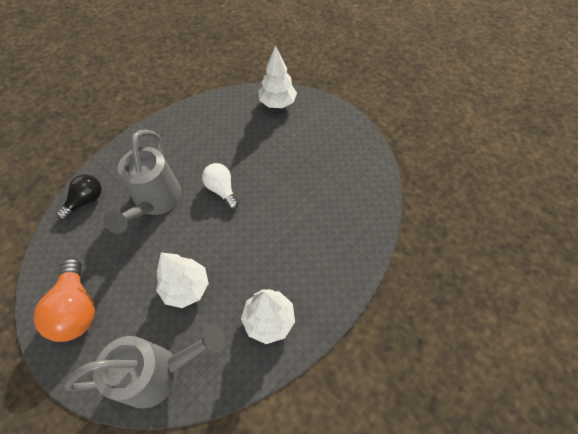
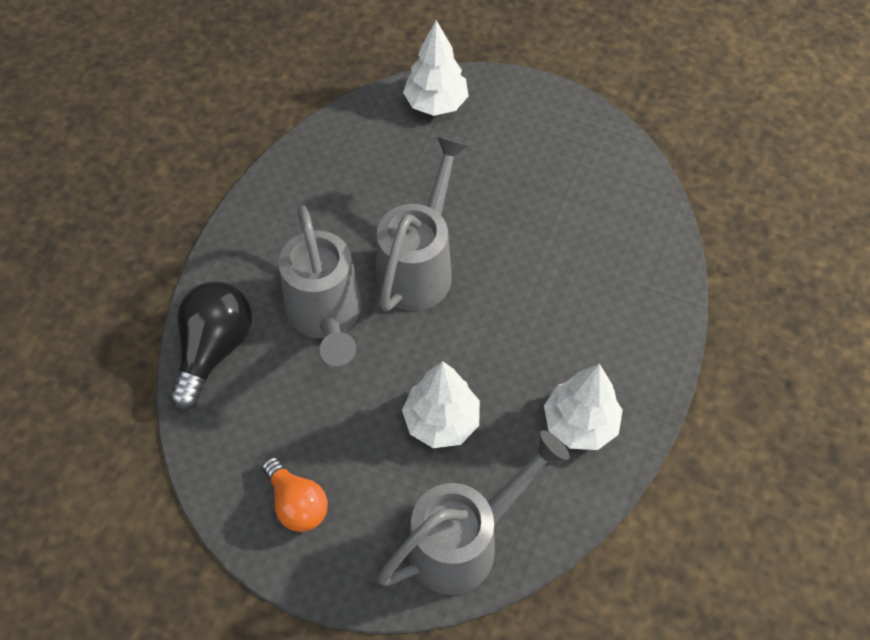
camera: 20 degrees left, 0 degrees up
orange light bulb [33,258,95,342] -> orange light bulb [262,457,328,532], size x0.66
black light bulb [56,174,102,220] -> black light bulb [169,282,252,411], size x1.51
white light bulb [202,163,239,209] -> grey watering can [376,136,468,312]

